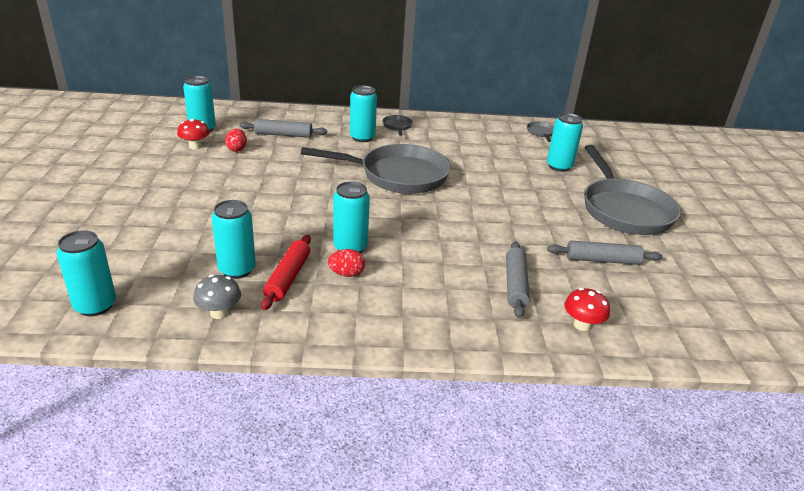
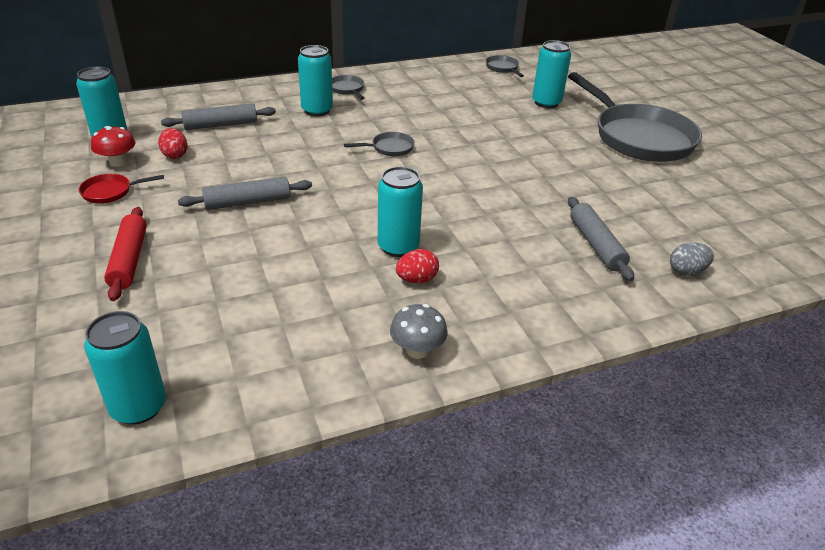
camera: 20 degrees left, 5 degrees up
grey mushroom [193,275,241,319] -> grey mushroom moved to [390,304,448,359]
turquoise can [212,200,256,279] -> none
red rolling pin [261,235,311,310] -> red rolling pin moved to [104,207,147,301]
grey pan [301,144,451,194] -> grey pan [344,132,415,156], size x0.40
grey rolling pin [547,241,662,265] -> grey rolling pin moved to [178,177,312,210]
red mushroom [564,288,610,331] -> grey egg [670,242,714,276]
none -> red pan [79,174,164,204]

